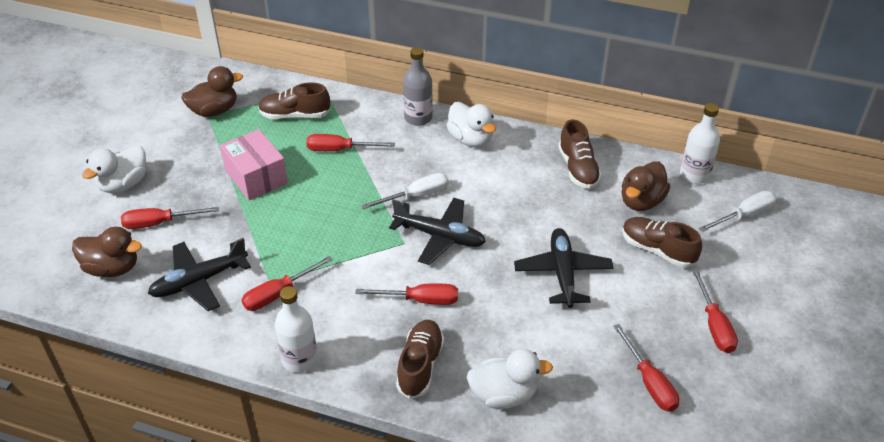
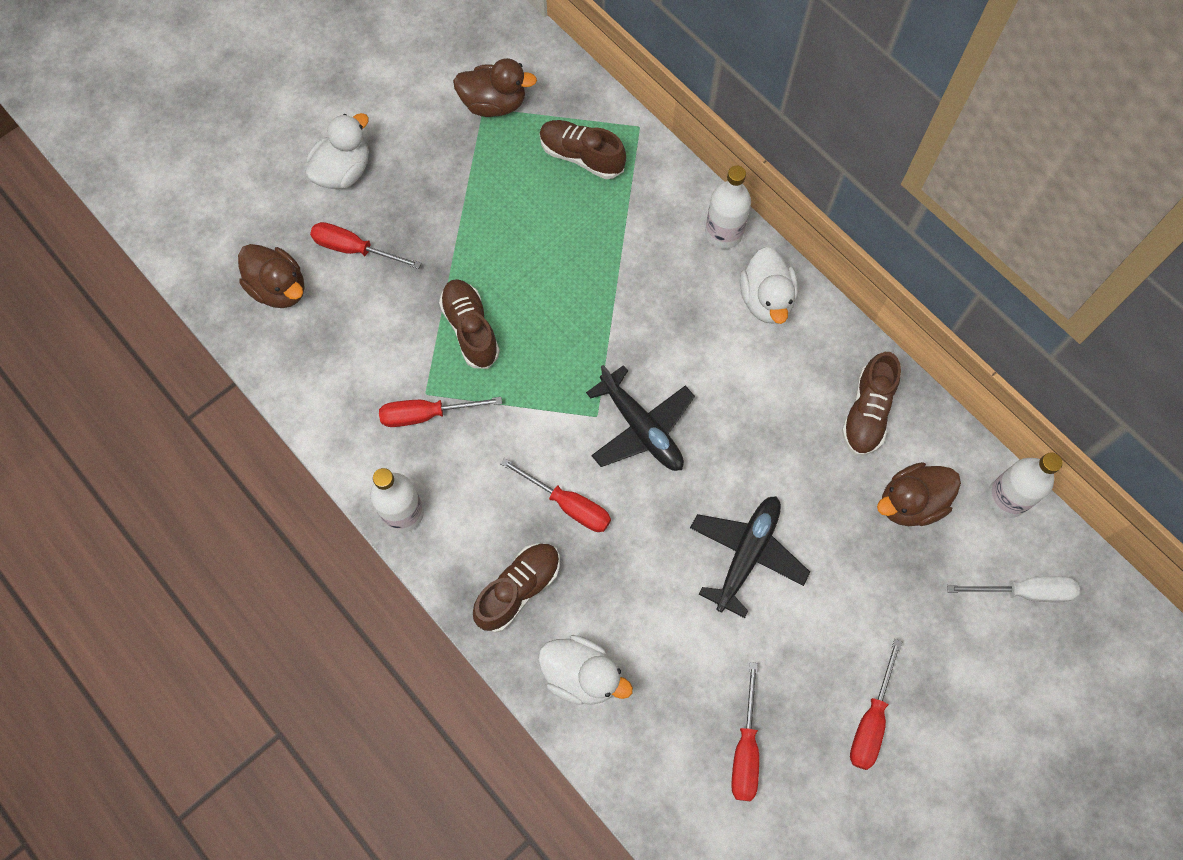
camera: 30 degrees right, 25 degrees up
white duck [82,145,146,193] -> white duck turned 150 degrees clockwise [306,113,369,189]
black plane [148,238,251,311] -> none
pink box [220,129,288,200] -> none
red screwdriver [306,134,395,151] -> none
white screwdriver [361,173,449,209] -> none
grey bottle [403,47,433,126] -> white bottle [705,166,751,249]
brown shoe [622,217,702,268] -> brown shoe moved to [439,279,500,369]

